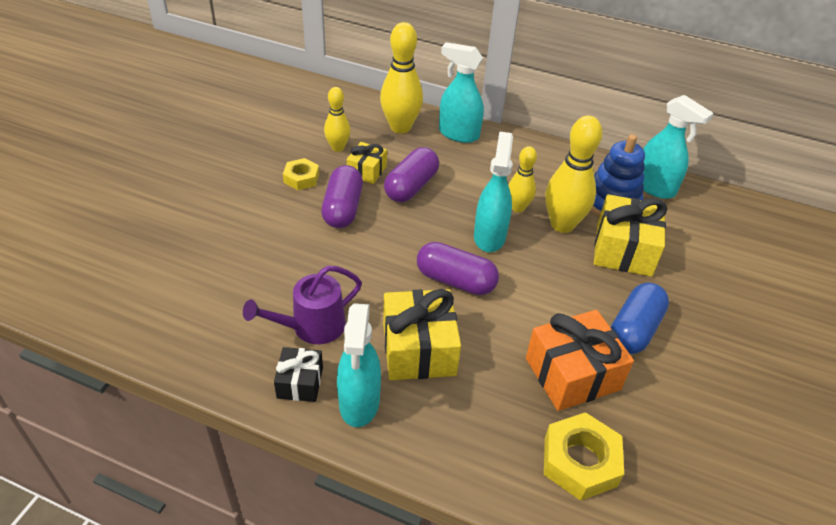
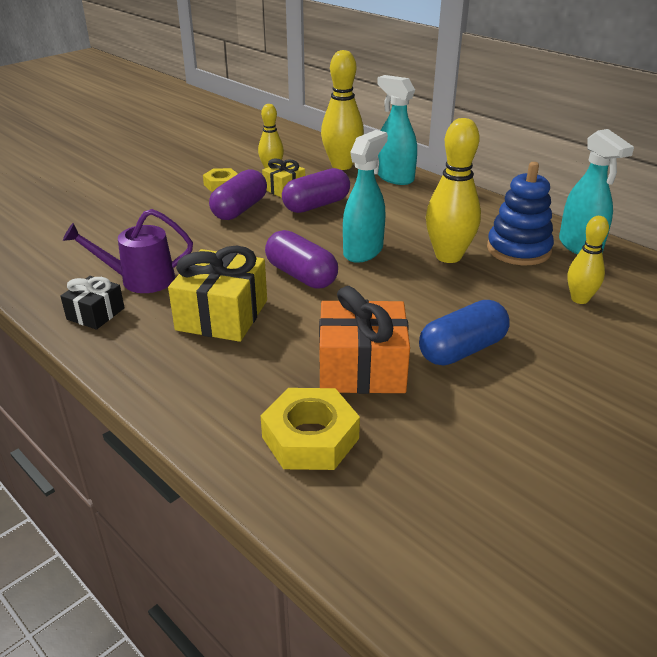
camera: 25 degrees right, 10 degrees down
turquoise spray bottle [337,303,381,427] -> none
yellow bowling pin [508,146,537,213] -> yellow bowling pin moved to [567,216,609,304]
yellow gift [594,194,667,277] -> none

